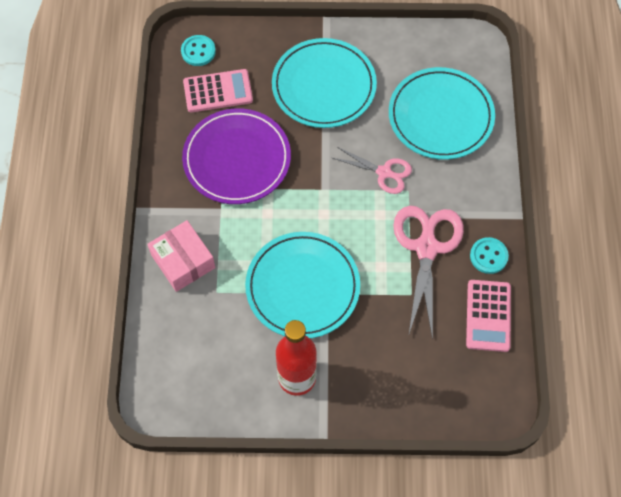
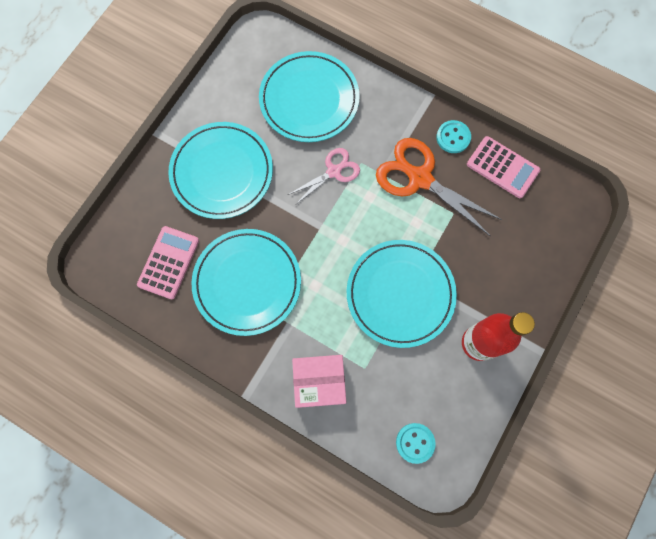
camera: 60 degrees left, 10 degrees up
turquoise button [181,35,216,66] -> turquoise button moved to [396,423,436,464]
purple plate [182,109,291,204] -> turquoise plate [191,229,301,336]
pink scissors [393,206,464,340] -> orange scissors [376,138,502,236]

